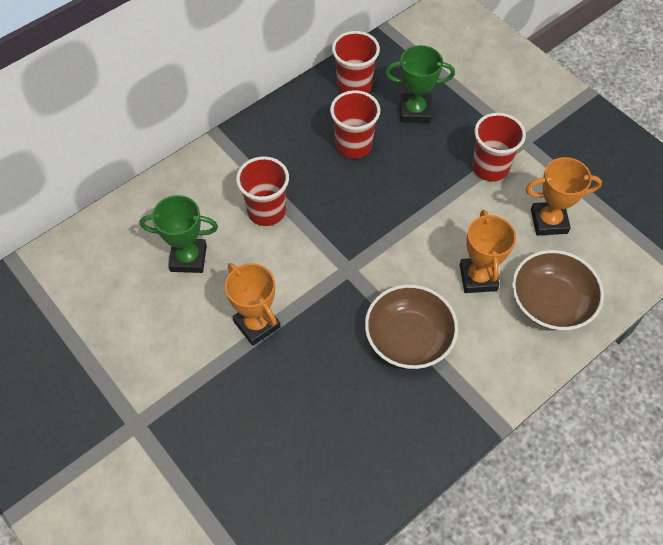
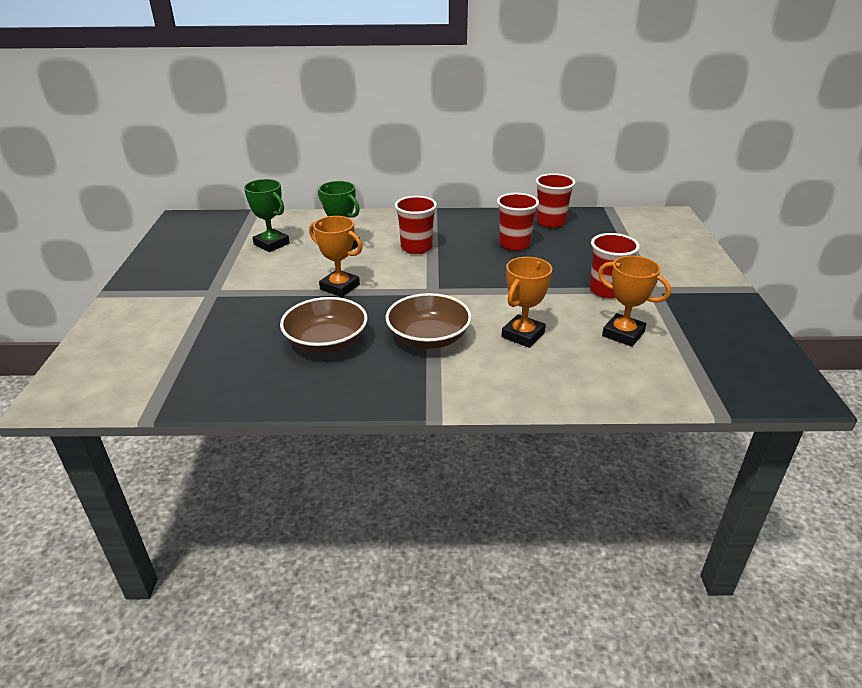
camera: 40 degrees right, 25 degrees down
orange trophy [225,263,281,346] -> orange trophy turned 60 degrees counterclockwise [309,216,362,297]
green trophy [385,45,455,123] -> green trophy moved to [244,179,290,252]
brown bowl [512,250,604,330] -> brown bowl moved to [280,297,367,353]

